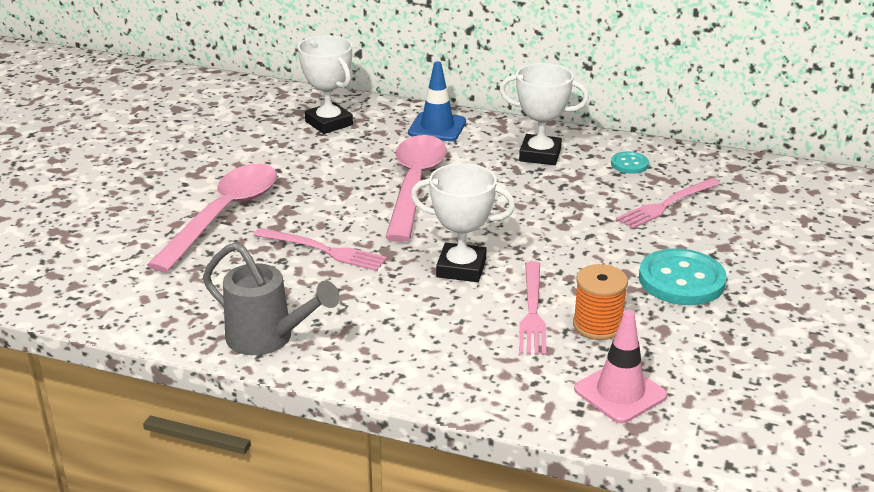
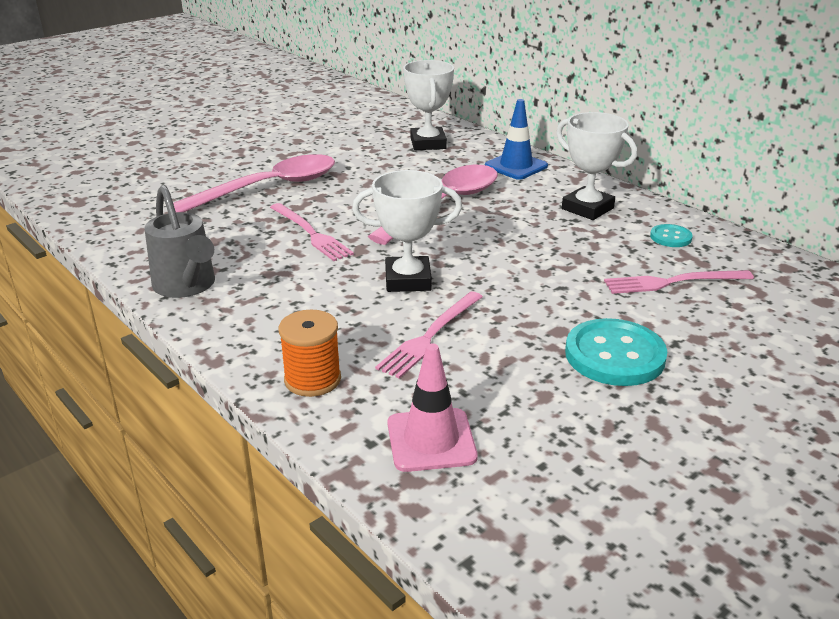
camera: 30 degrees right, 0 degrees up
white trophy [411,163,515,282] -> white trophy turned 45 degrees counterclockwise [352,170,462,292]
orange spool [573,264,628,340] -> orange spool moved to [279,310,341,397]

